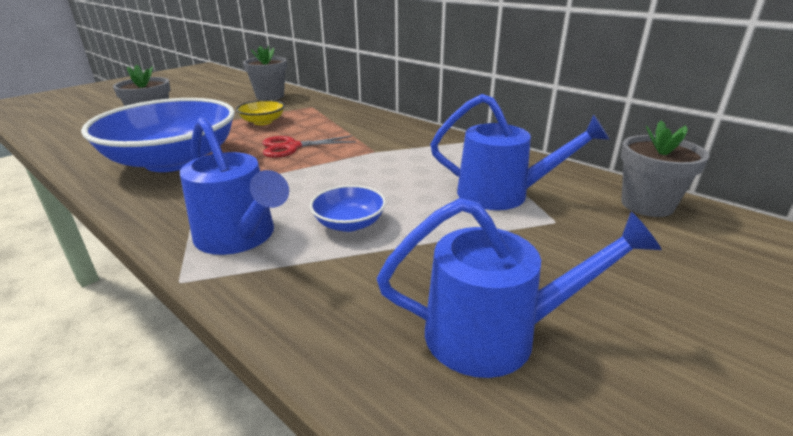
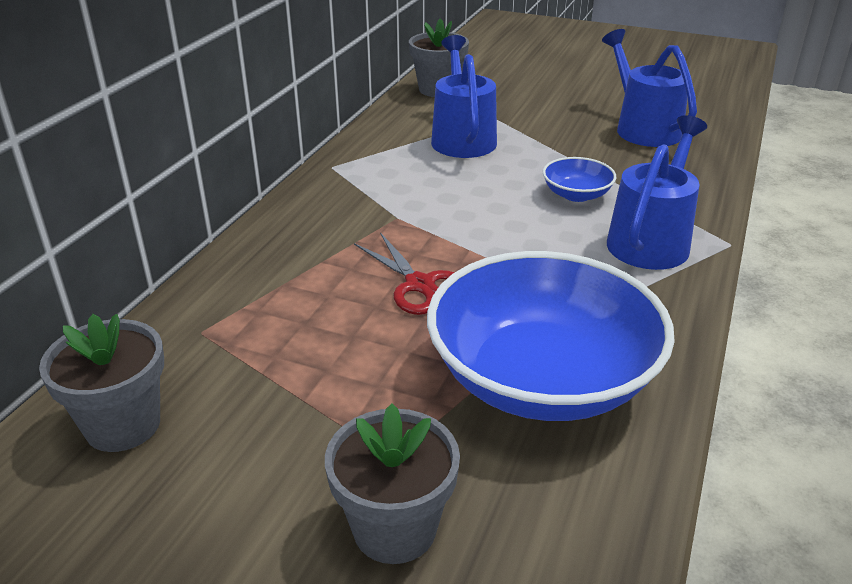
camera: 110 degrees left, 5 degrees up
yellow bowl [236,100,285,125] -> none

